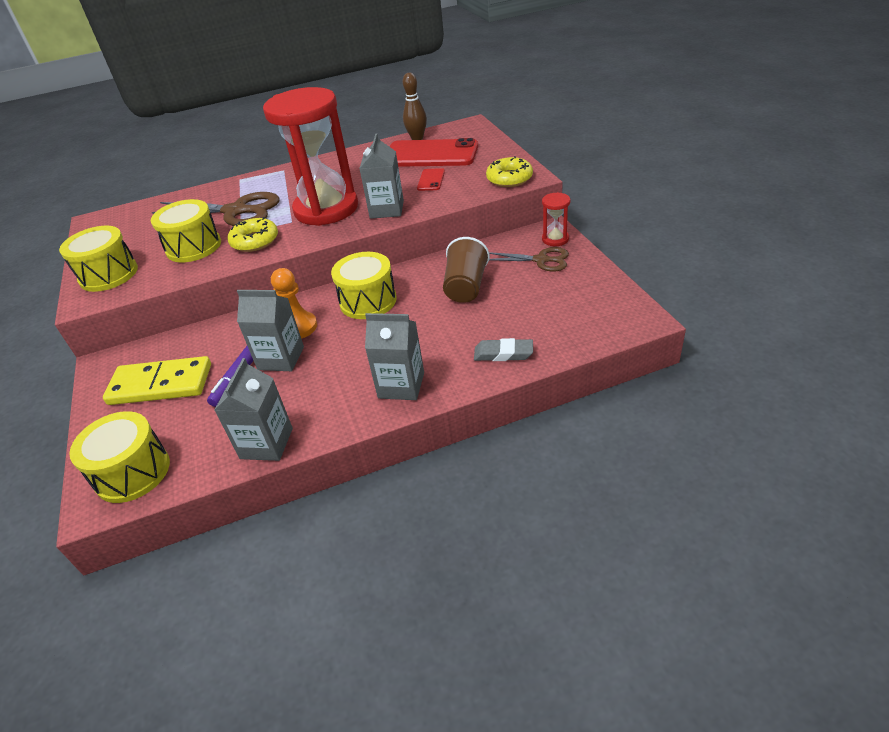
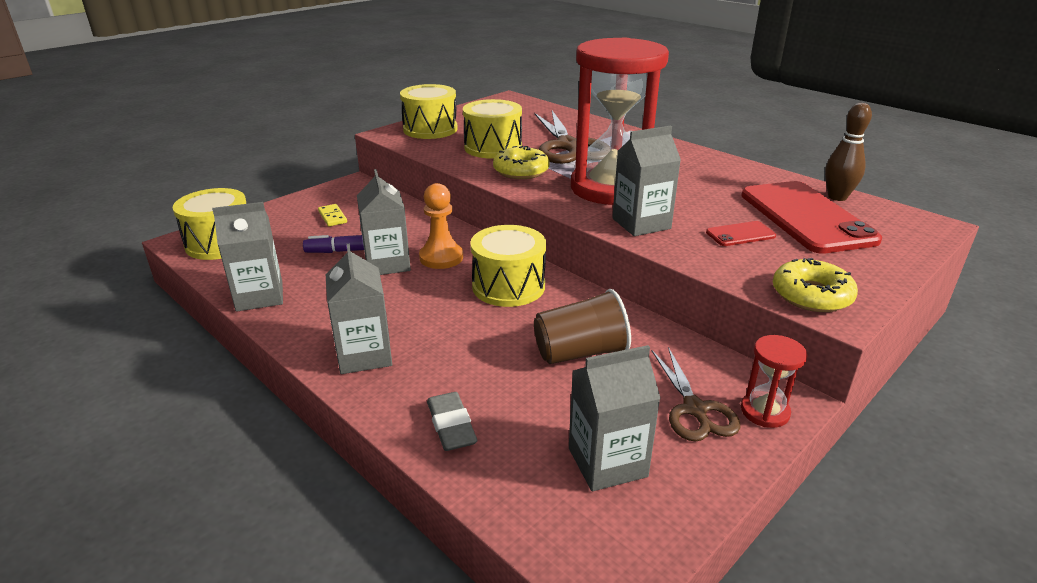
camera: 60 degrees right, 10 degrees down
yellow domino [103,356,211,405] -> yellow domino [318,204,347,227], size x0.43
none -> grey carton [569,345,661,491]

